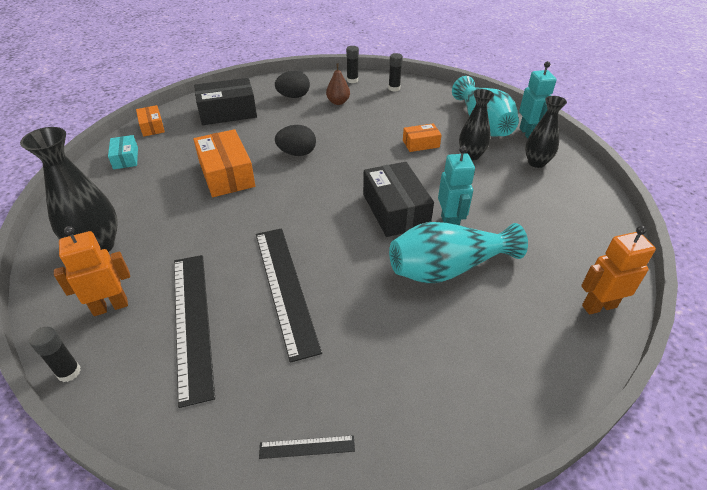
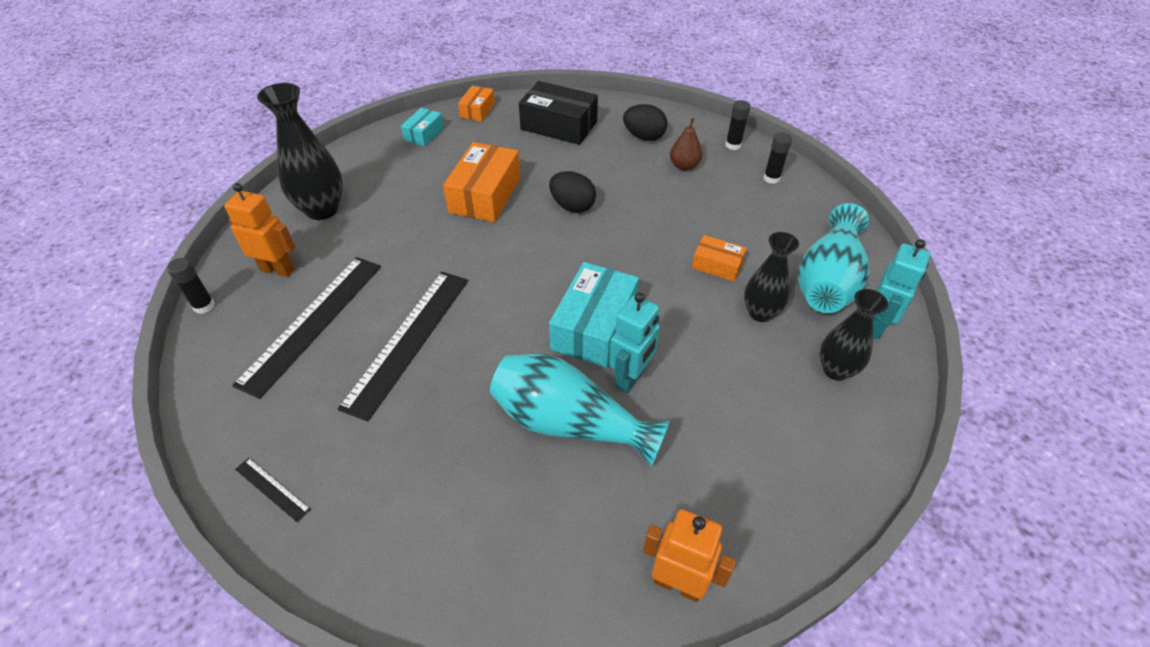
camera: 40 degrees right, 5 degrees up
black box [363,162,434,237] -> turquoise box [549,262,639,368]

